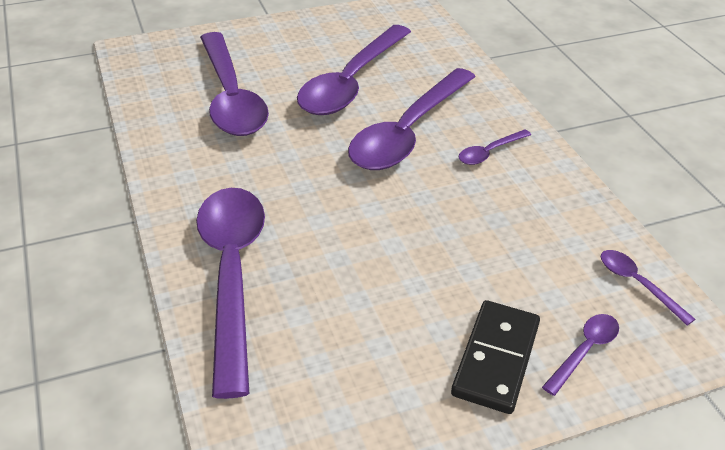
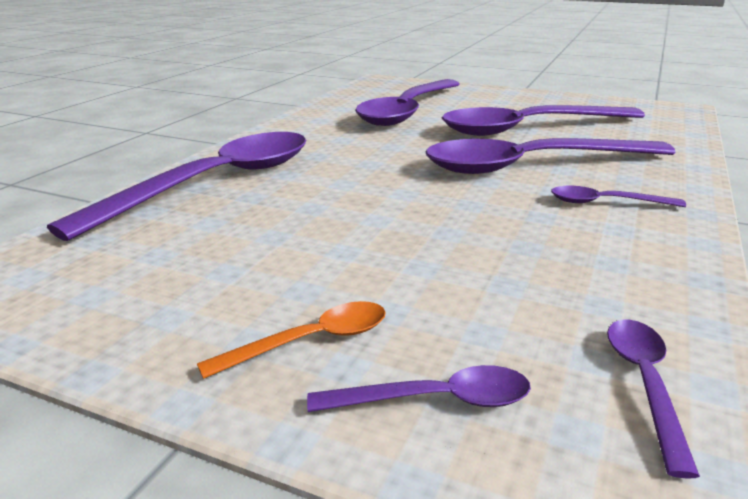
camera: 45 degrees right, 15 degrees down
black domino [451,300,540,414] -> orange spoon [197,301,386,379]

